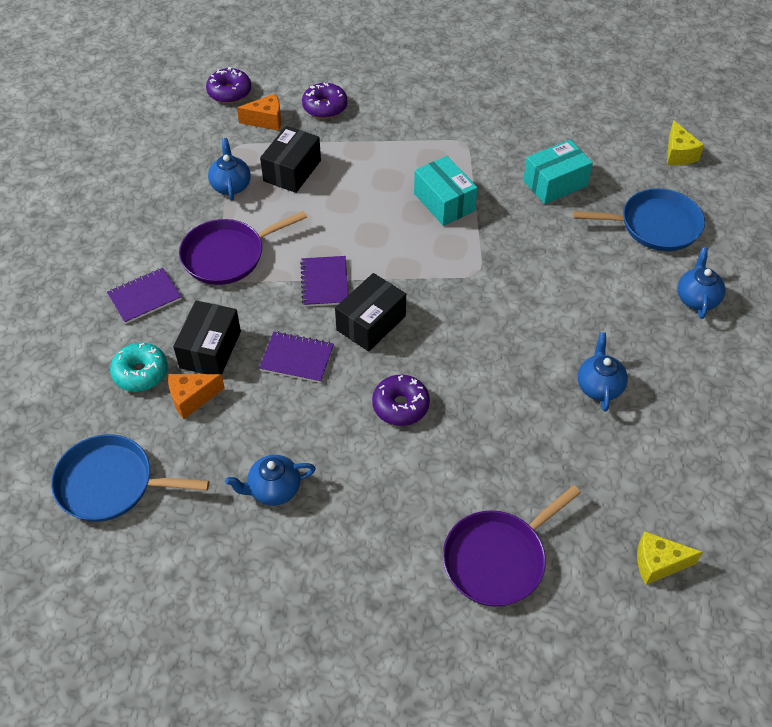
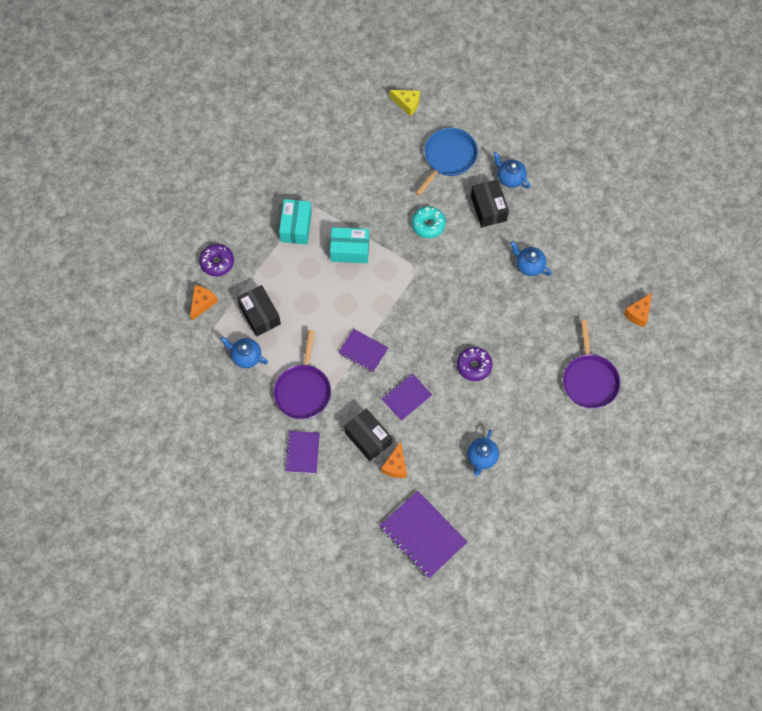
camera: 55 degrees left, 15 degrees up
blue pan [51,434,210,522] -> purple notebook [380,491,467,578]
turquoise donut [110,342,168,392] -> turquoise donut moved to [412,206,446,238]
purple donut [206,67,251,103] -> none
black box [335,273,406,351] -> black box moved to [471,179,509,227]
turquoise box [523,140,593,204] -> turquoise box moved to [279,199,312,244]
yellow cheese [637,531,703,585] -> orange cheese [624,293,652,327]

